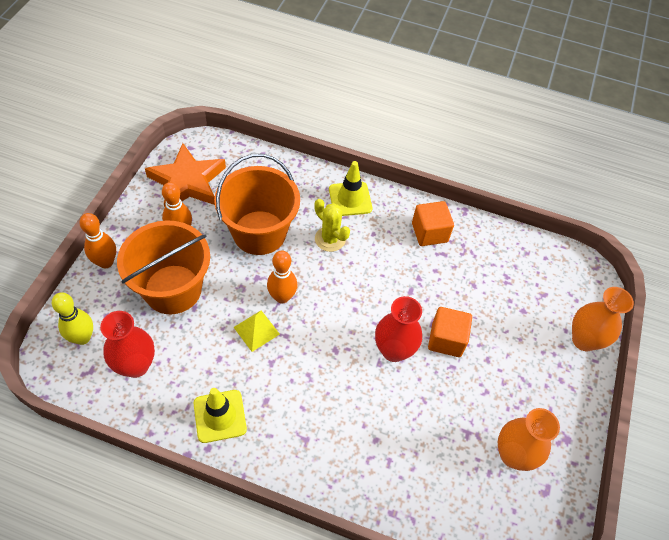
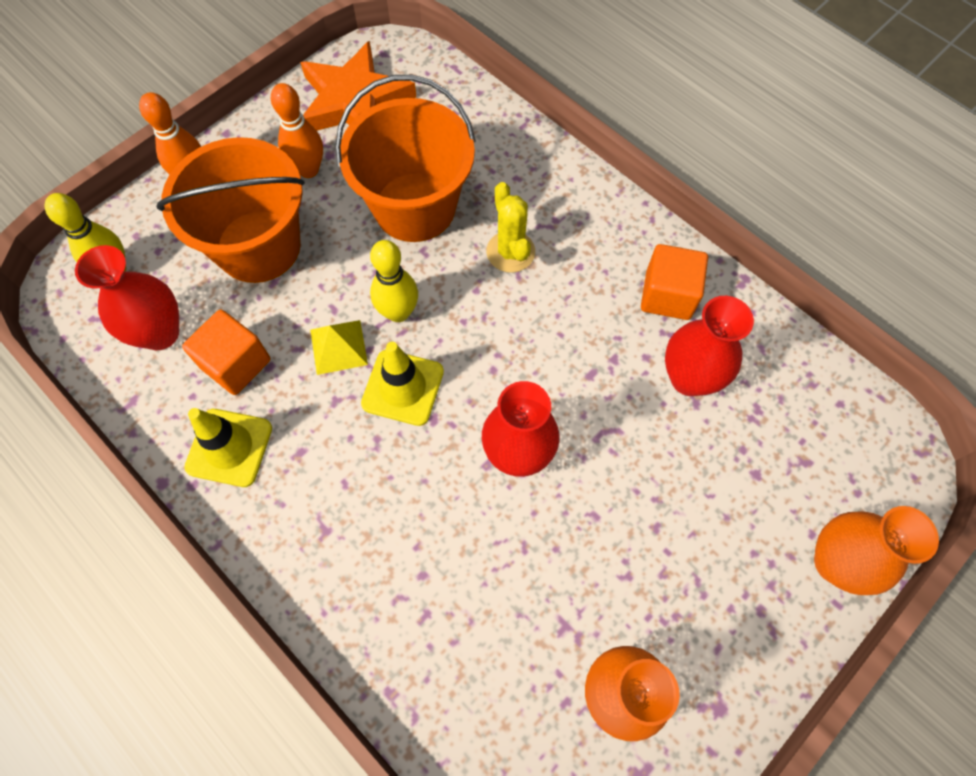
camera: 30 degrees right, 10 degrees up
orange bowling pin [267,251,297,304] -> yellow bowling pin [370,240,418,322]
yellow traffic cone [329,161,372,216] -> yellow traffic cone moved to [361,342,444,426]
orange cube [428,307,472,357] -> orange cube moved to [182,309,271,395]
none -> red vase [665,296,754,396]

